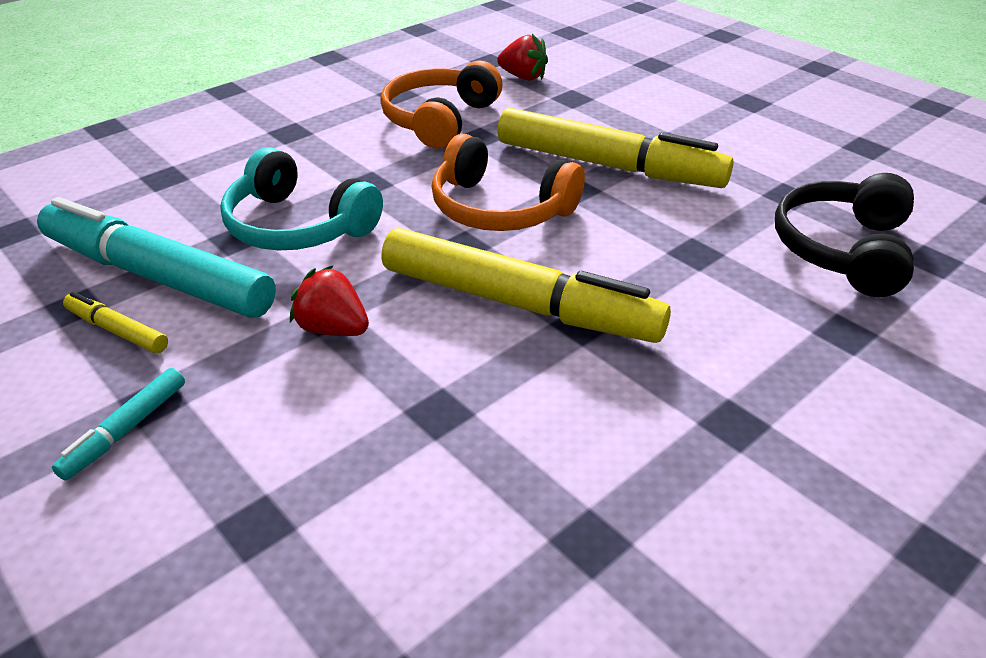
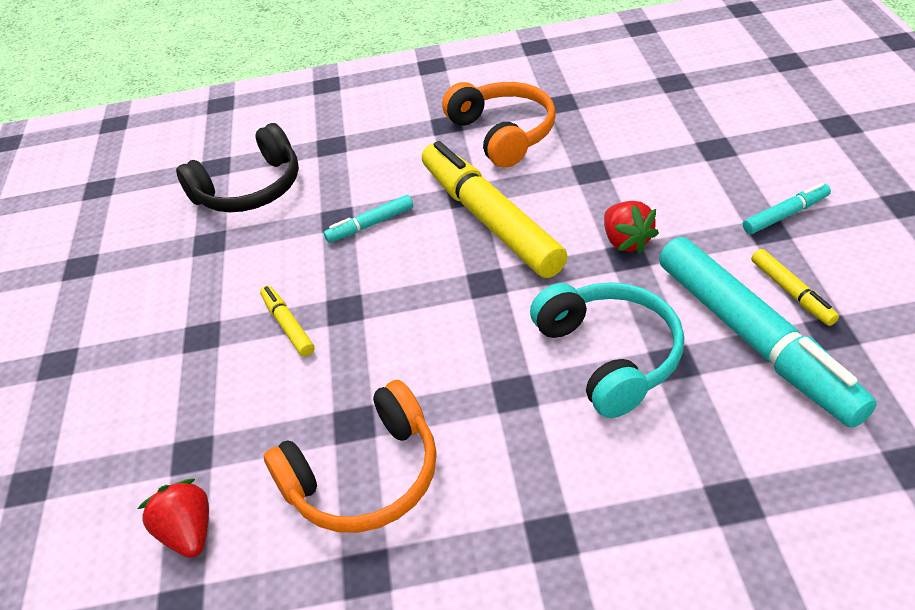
camera: 140 degrees left, 5 degrees up
orange headphones [431,134,585,231] -> orange headphones moved to [442,82,556,168]
yellow marker [498,108,734,188] -> yellow marker [260,286,314,357], size x0.43
none -> turquoise marker [324,195,413,242]

